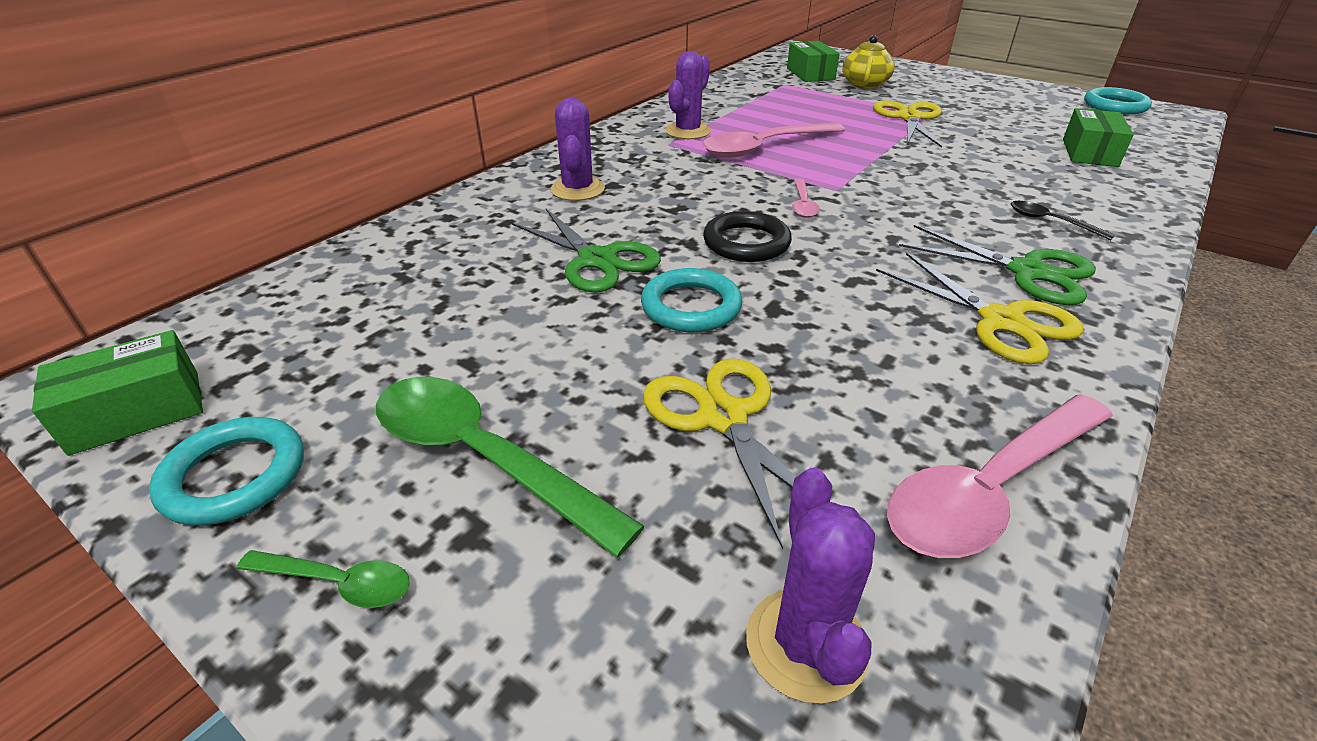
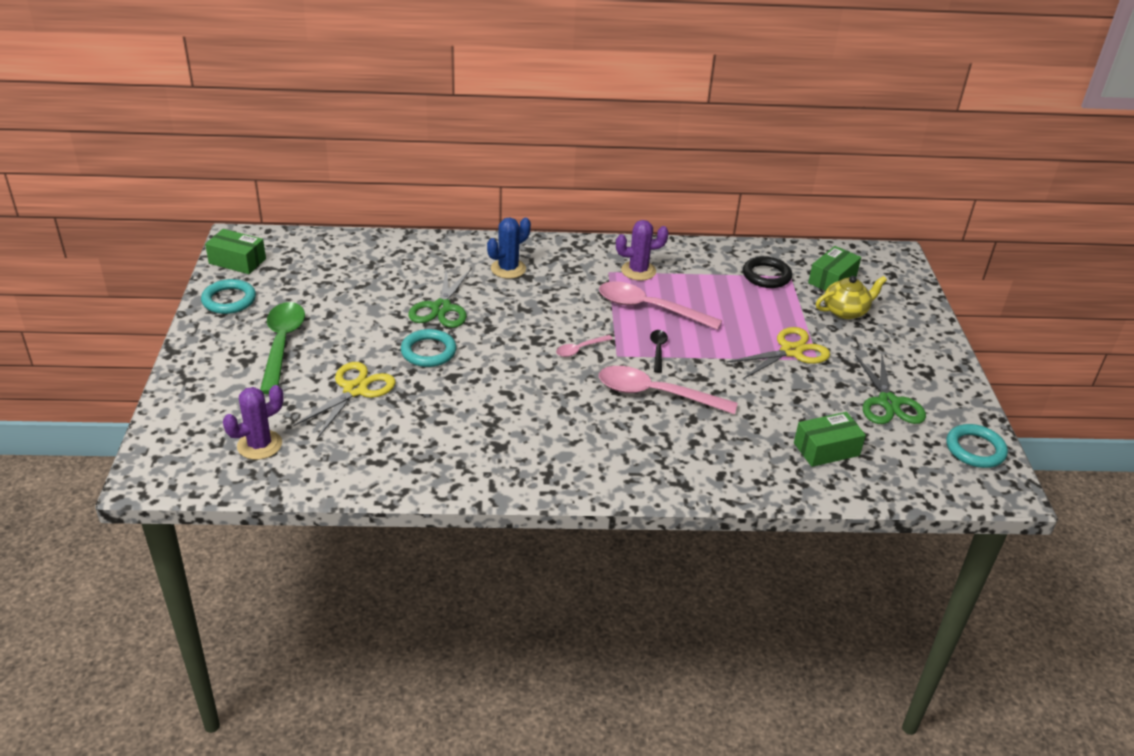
camera: 50 degrees right, 0 degrees up
green spoon [237,550,410,608] -> none
purple cactus [550,98,605,201] -> blue cactus [487,217,531,279]
black ring [703,211,792,262] -> black ring moved to [743,256,792,288]
yellow scissors [876,253,1084,364] -> none
pink spoon [887,394,1113,558] -> pink spoon moved to [599,366,738,414]
green scissors [899,225,1096,305] -> green scissors moved to [855,355,926,424]
black spoon [1011,201,1115,240] -> black spoon moved to [650,330,668,373]

